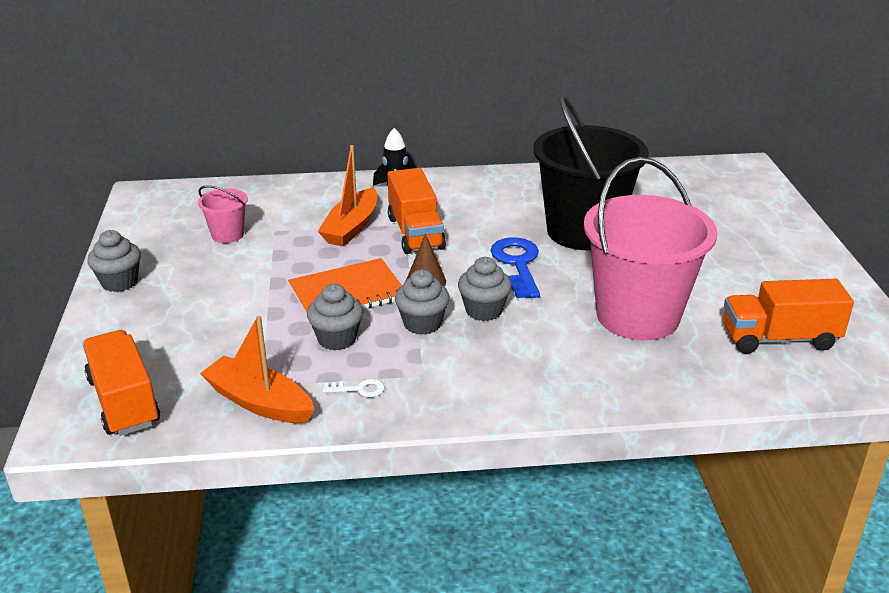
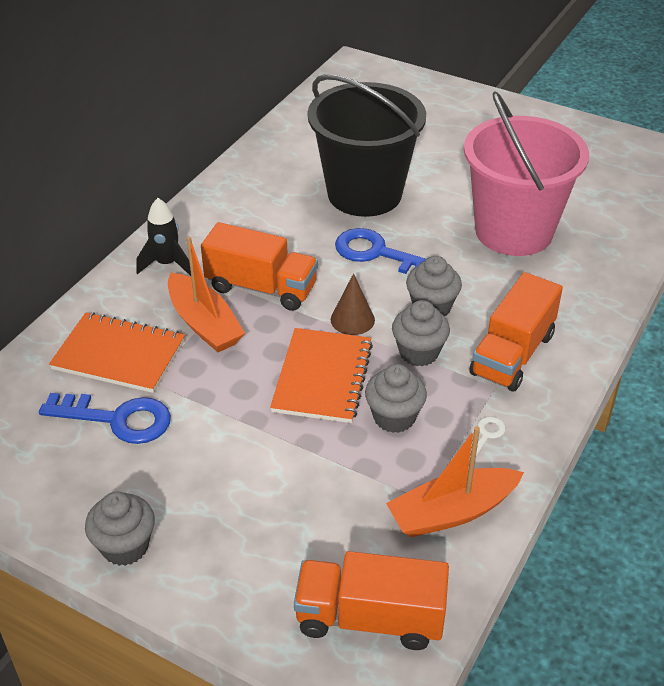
camera: 55 degrees left, 10 degrees up
pink bucket [198,185,248,243] -> blue key [39,393,171,444]
orange truck [723,279,854,354] -> orange truck moved to [469,272,563,392]
none -> orange notebook [49,312,185,393]

